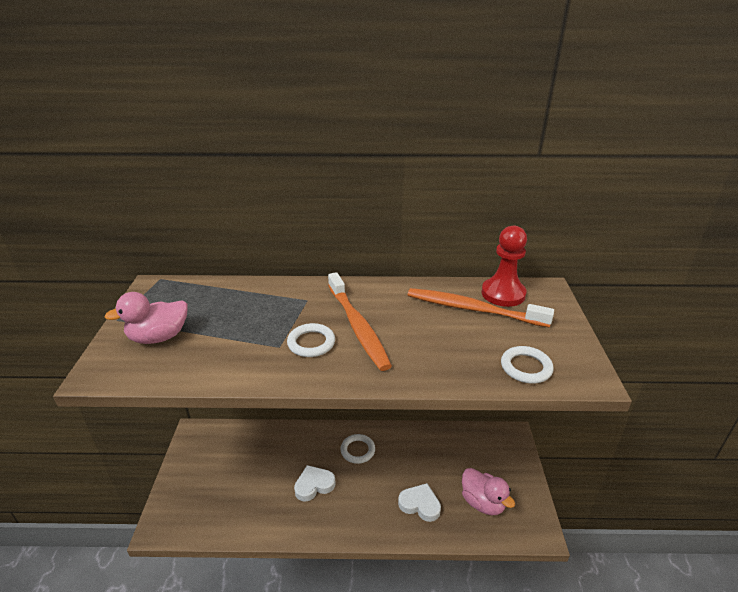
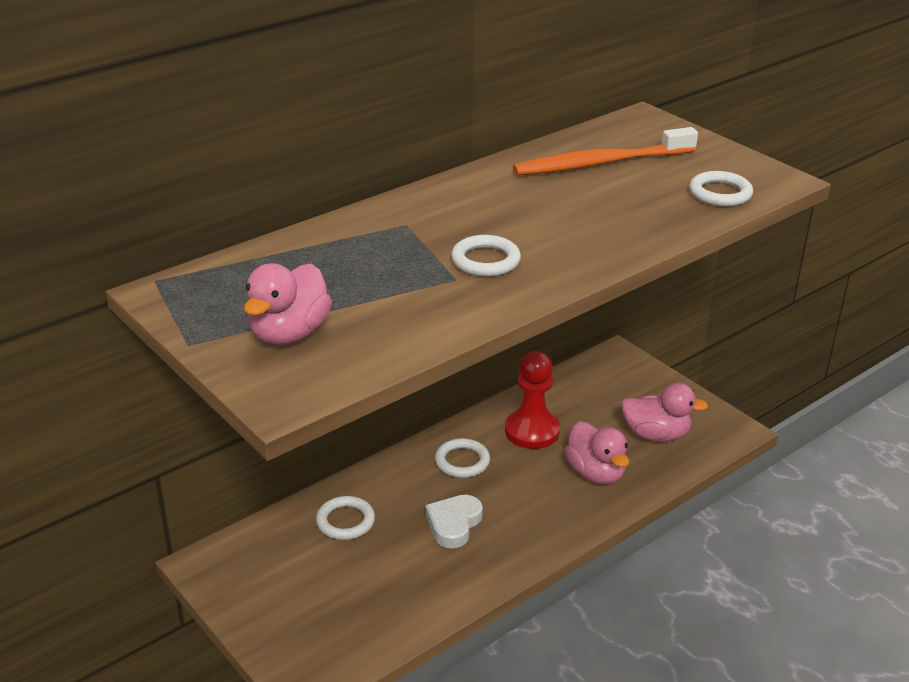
camera: 40 degrees left, 0 degrees up
orange toothbrush [328,272,392,371] -> none
white heart [398,483,441,522] -> pink duck [565,421,629,485]
red pawn [482,226,527,307] -> red pawn moved to [505,351,560,449]
none -> white ring [316,496,375,540]

